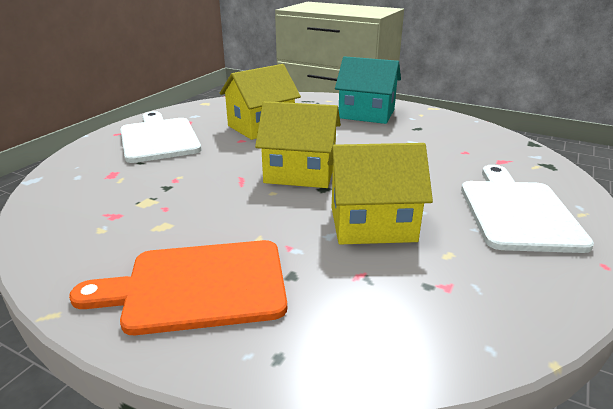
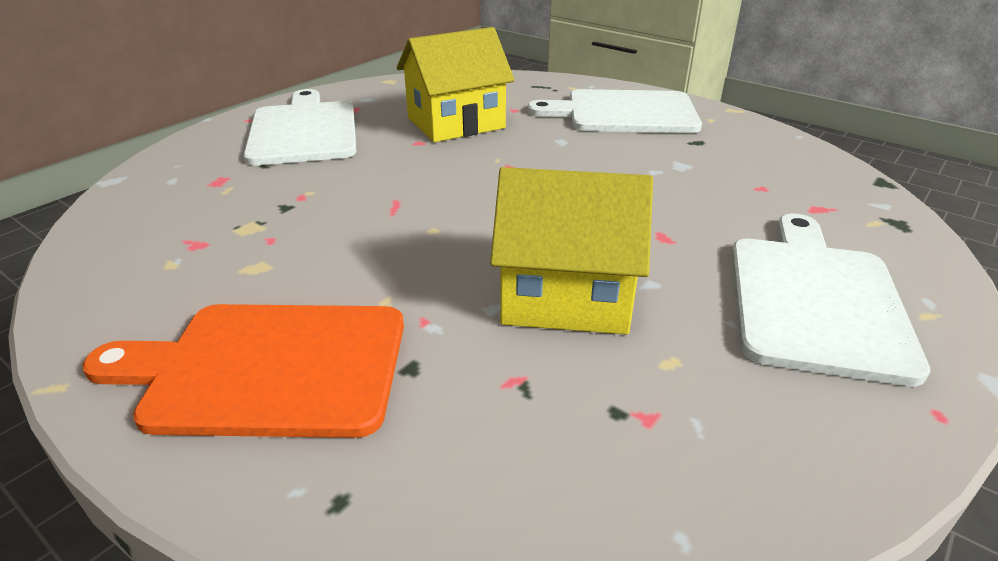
camera: 10 degrees right, 5 degrees up
yellow house [255,101,341,188] -> none
turquoise house [335,56,401,124] -> white cutting board [527,89,702,133]

